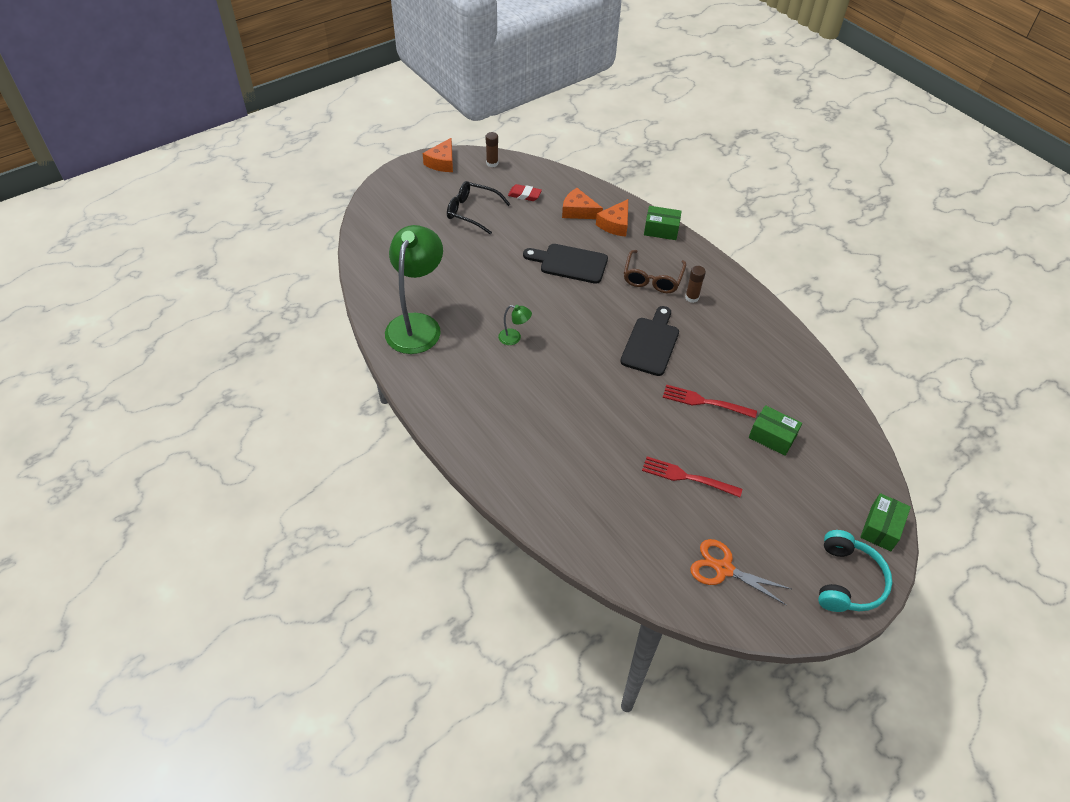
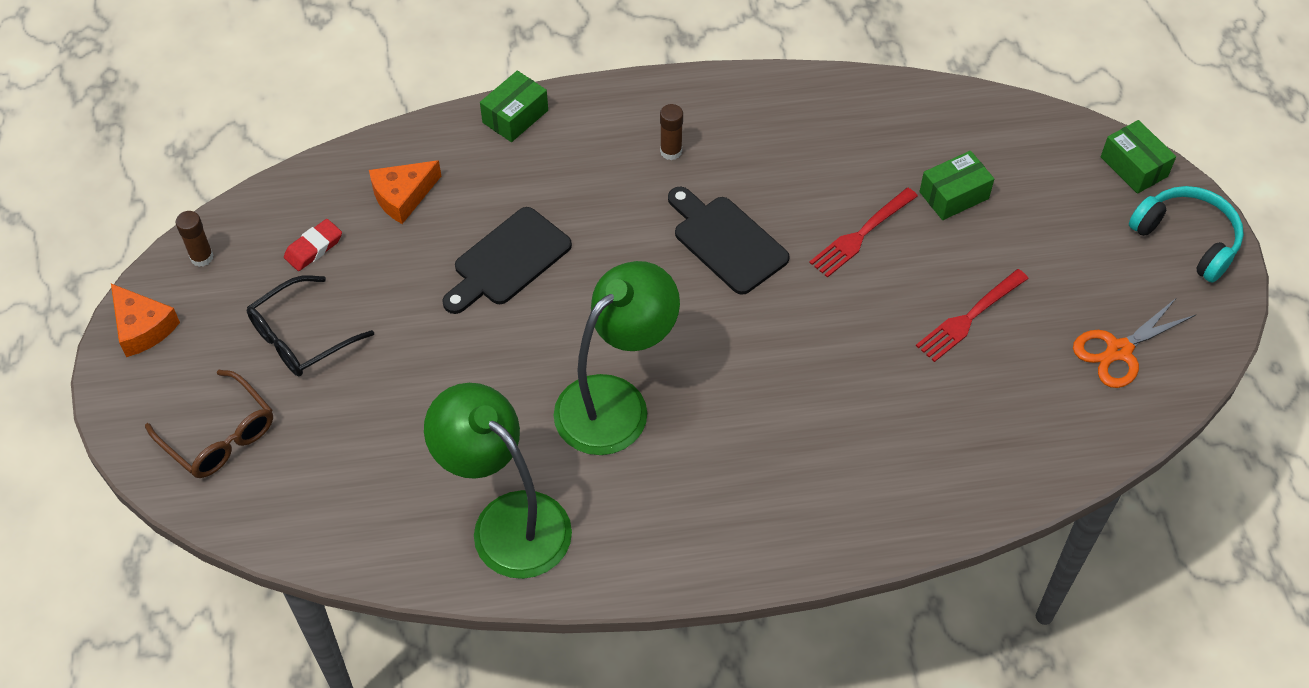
camera: 60 degrees left, 5 degrees up
green lamp [498,305,532,345] -> green lamp [554,261,680,455], size x2.47
orange cheese [596,199,628,237] -> none
brown glasses [624,250,686,293] -> brown glasses moved to [145,370,273,478]

